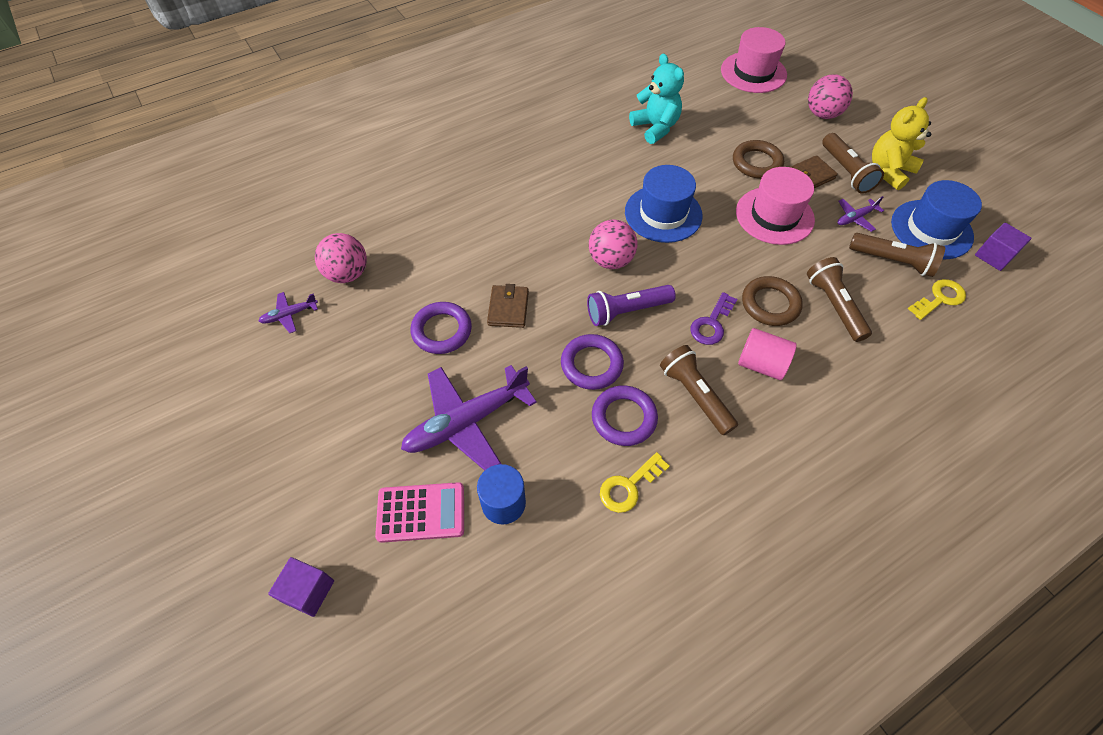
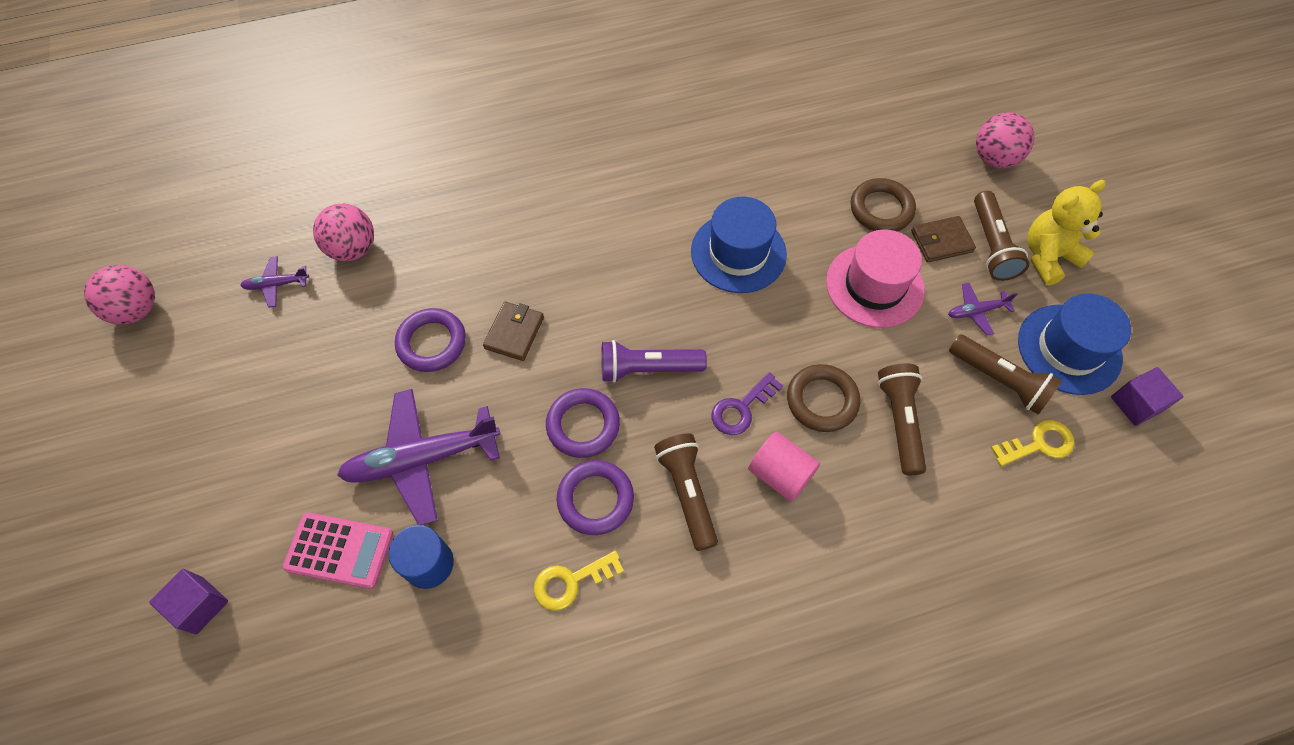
camera: 15 degrees right, 5 degrees up
pink ball [589,219,638,269] -> pink ball moved to [84,265,155,325]
turquoise teddy bear [629,54,684,144] -> none
pink hat [721,27,787,93] -> none

